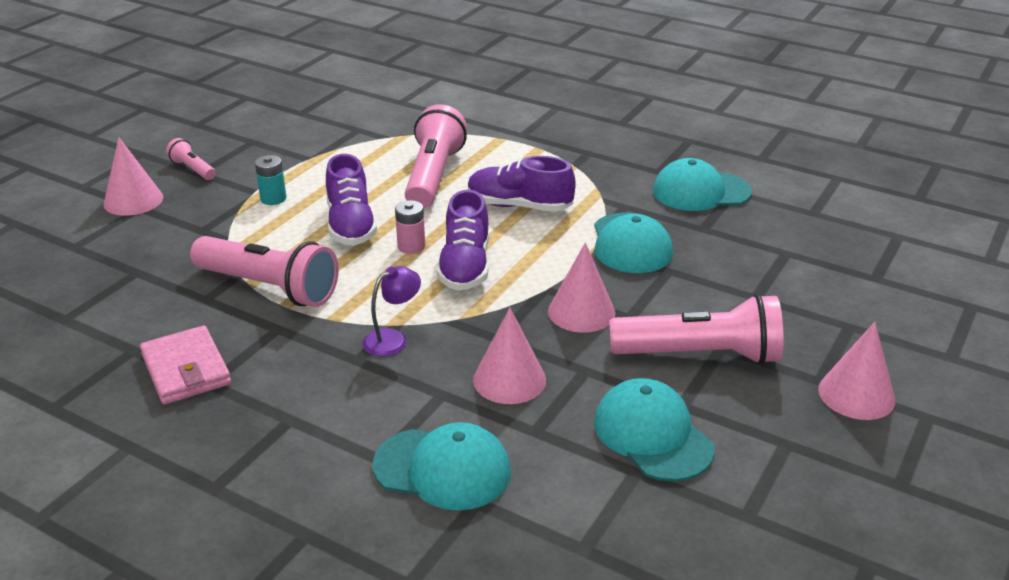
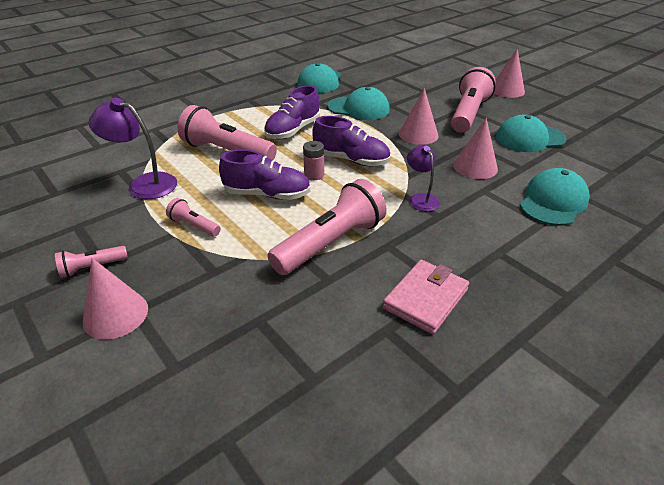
camera: 70 degrees left, 5 degrees up
pink wallet [140,325,231,405] -> pink wallet turned 45 degrees counterclockwise [383,260,469,334]
turquoise battery [255,155,286,205] -> pink flashlight [166,198,221,237]
none -> purple lamp [89,98,177,199]

